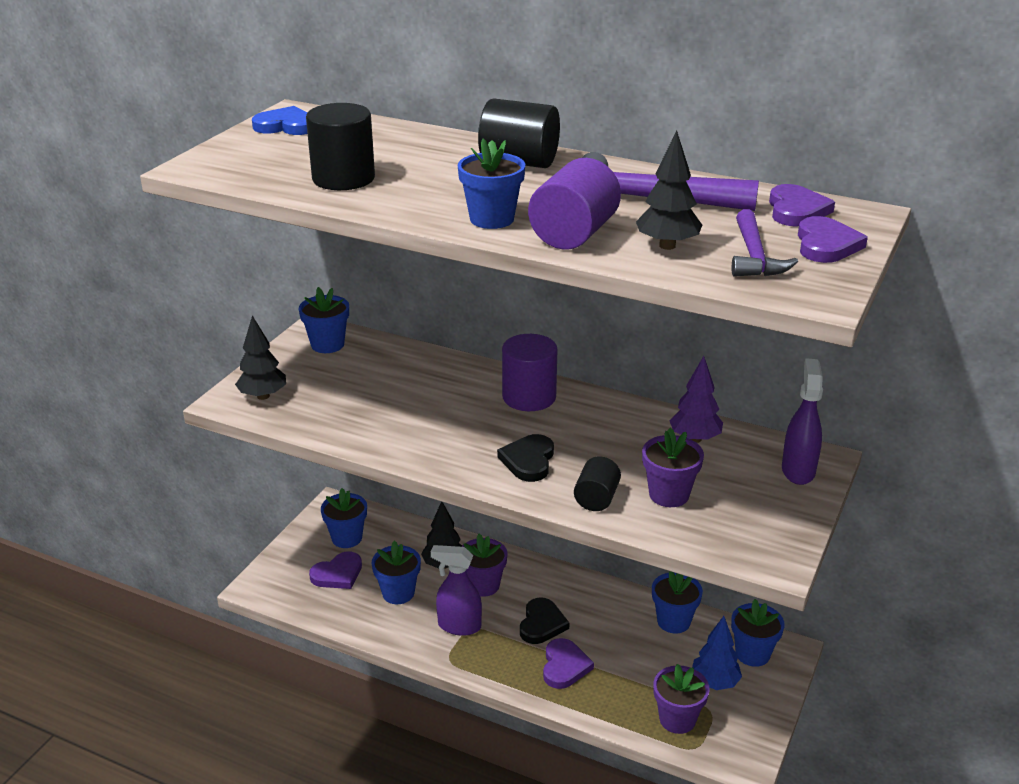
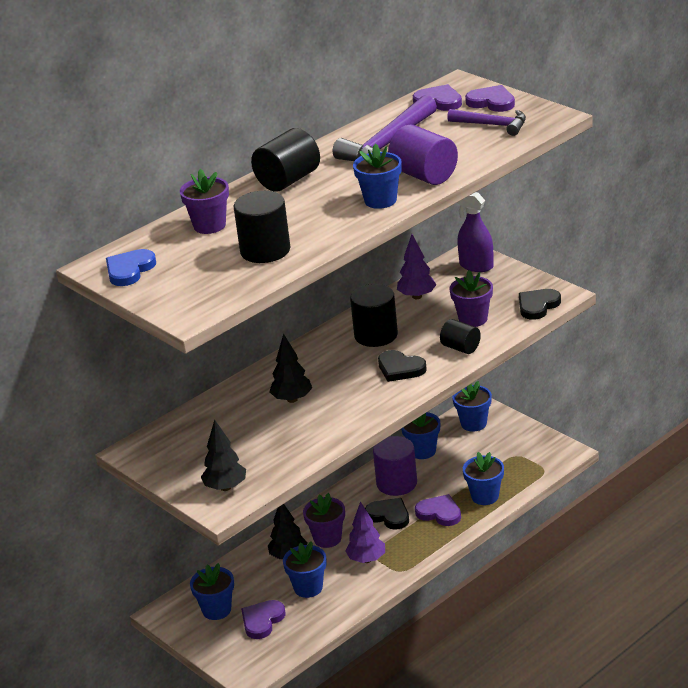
camera: 65 degrees left, 0 degrees up
blue flower pot [299,287,349,353] -> blue flower pot moved to [463,452,504,505]
purple heart [309,551,362,589] -> purple heart turned 135 degrees counterclockwise [241,600,286,639]
purple spray bottle [431,545,482,636] -> purple tree [345,502,385,563]
purple cylinder [502,334,558,411] -> purple cylinder moved to [373,436,417,496]
black tree [636,131,702,250] -> black tree moved to [269,334,312,403]
purple flower pot [654,664,710,734] -> purple flower pot moved to [180,169,229,234]
blue tree [692,616,742,690] -> none
none -> black cylinder [350,284,398,347]
none -> black heart [519,289,561,320]

